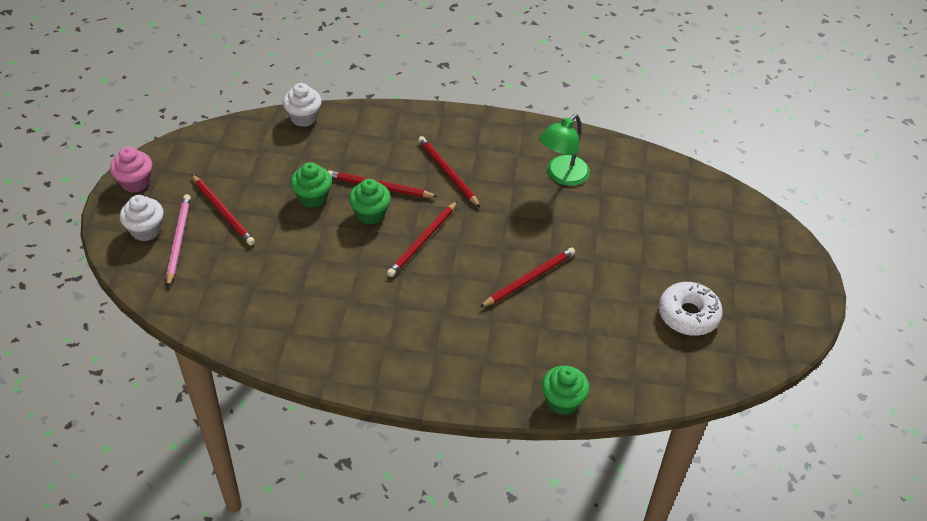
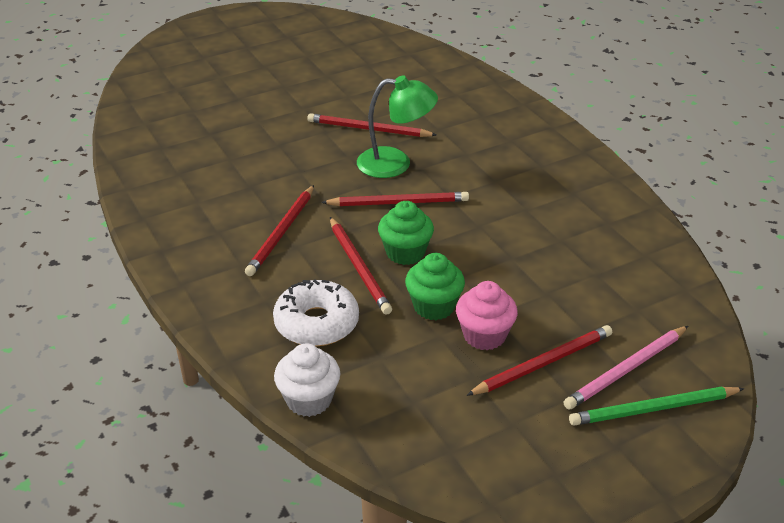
camera: 125 degrees left, 10 degrees down
pink cupcake [110,147,152,193] -> pink cupcake moved to [456,281,518,350]
white cupcake [120,195,164,241] -> green pencil [569,386,745,426]
red pencil [191,174,255,245] -> red pencil turned 45 degrees clockwise [466,325,612,396]
green lamp [539,114,590,186] -> green lamp moved to [357,75,438,178]
green cupcake [542,366,590,415] -> none
white donut [658,282,723,336] -> white donut moved to [273,279,359,346]

